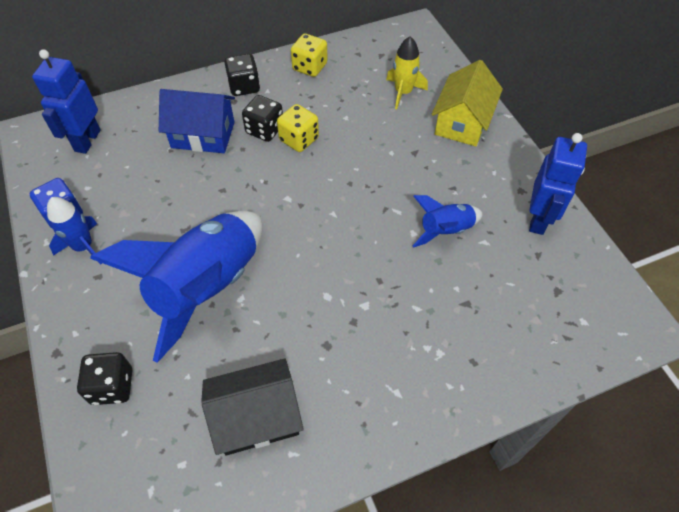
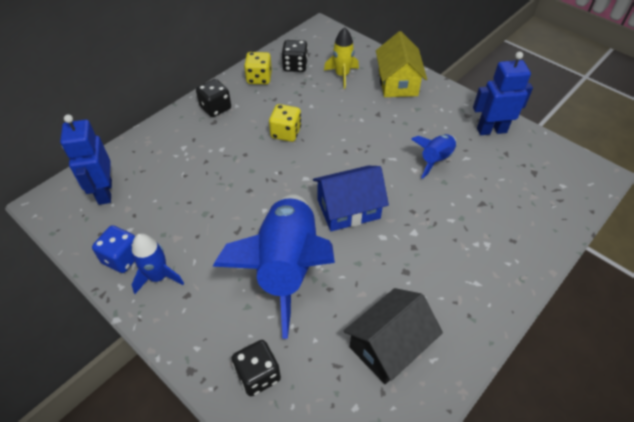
camera: 25 degrees left, 5 degrees down
blue house [159,89,235,153] -> blue house moved to [313,166,389,231]
black dice [242,95,283,142] -> black dice moved to [282,40,308,72]
blue robot [529,133,587,235] -> blue robot turned 90 degrees counterclockwise [473,51,533,135]

